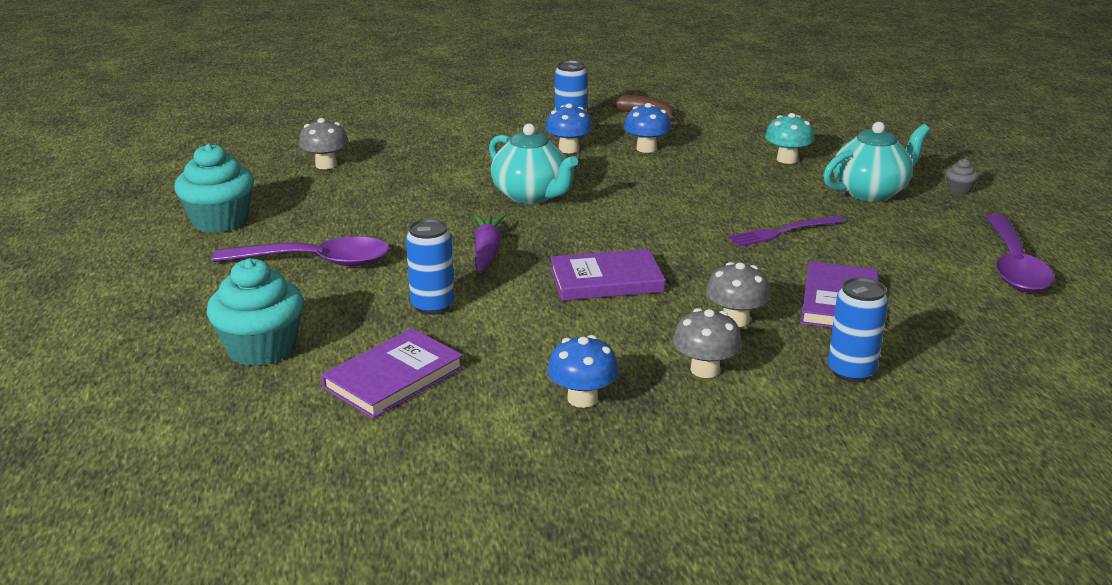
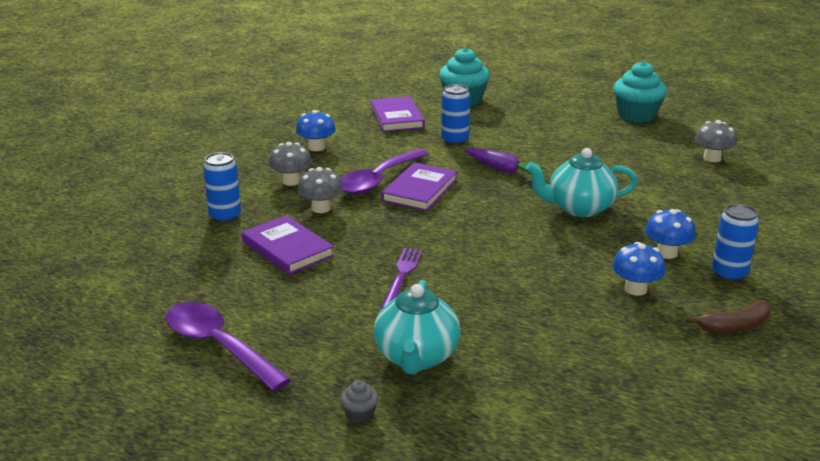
camera: 125 degrees right, 0 degrees up
purple spoon [212,237,390,266] -> purple spoon moved to [340,149,428,195]
turquoise mushroom [765,113,814,164] -> none

